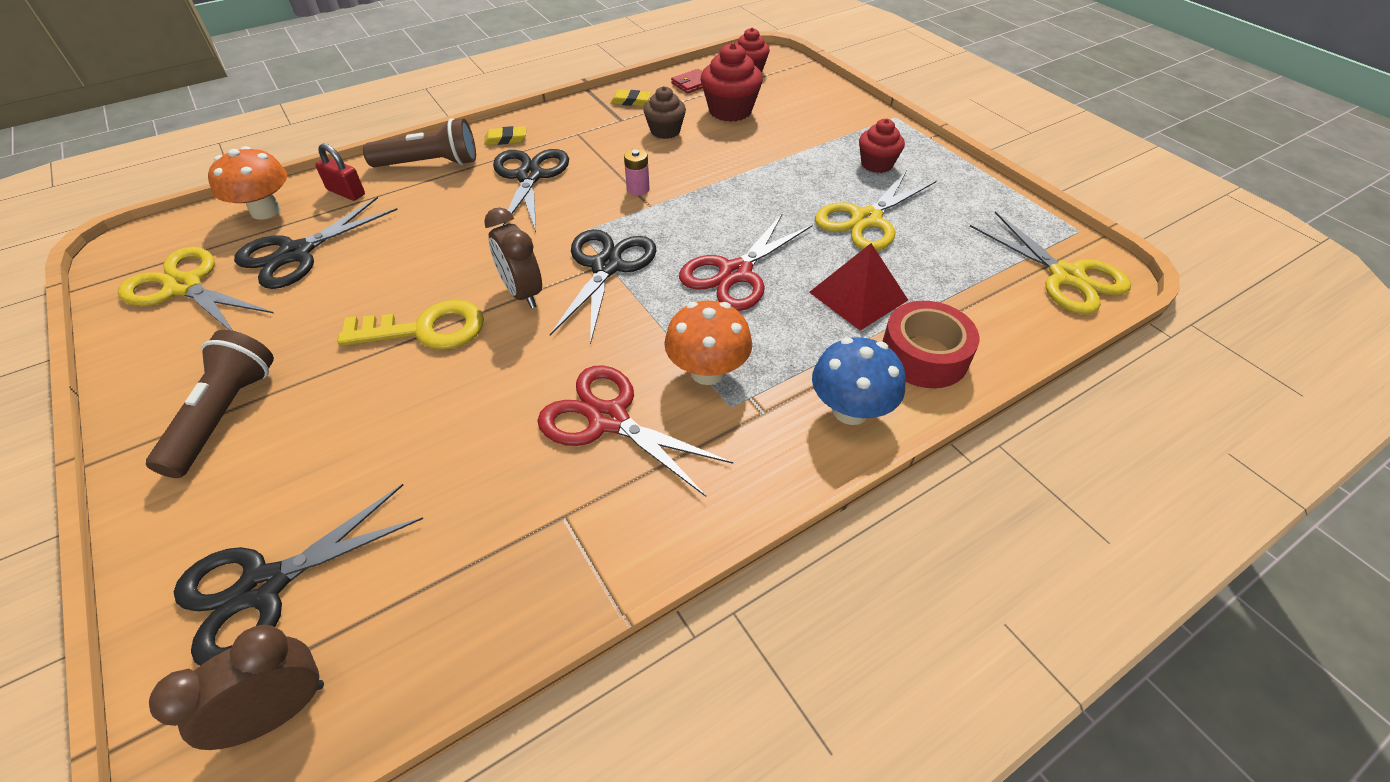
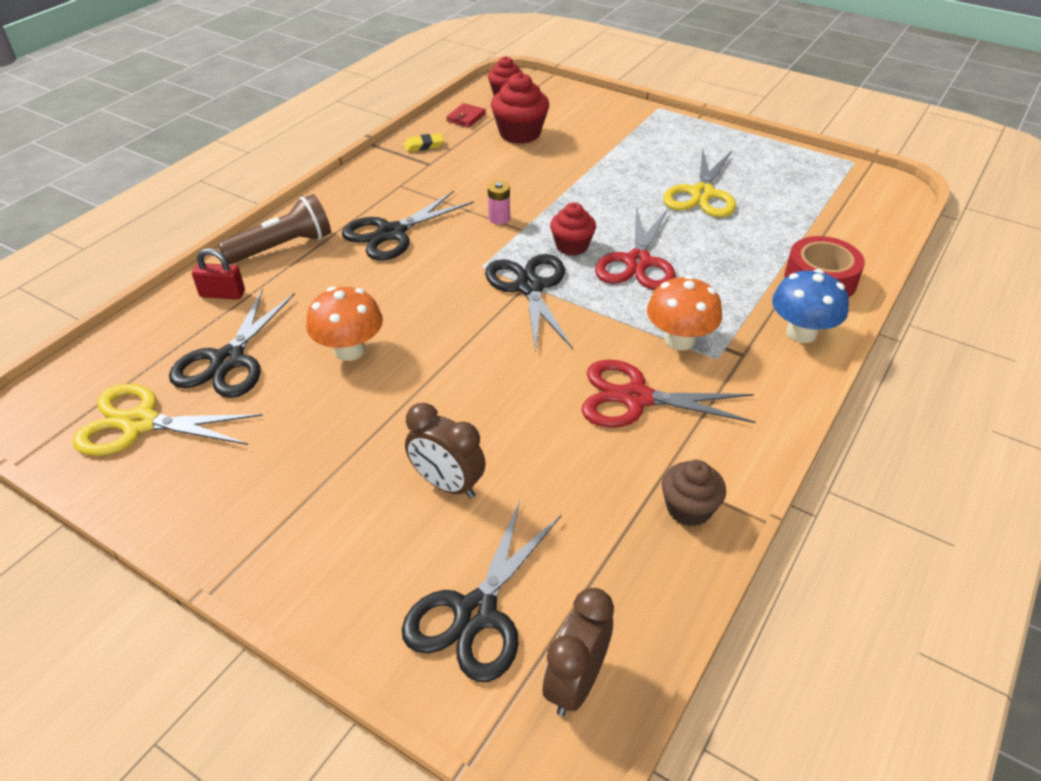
camera: 25 degrees left, 5 degrees down
brown flashlight [146,330,274,478] -> none
orange mushroom [208,146,287,220] -> orange mushroom moved to [306,286,383,361]
yellow key [337,300,484,350] -> none
yellow eraser [484,126,526,145] -> none
brown clock [484,208,542,308] -> brown clock moved to [405,403,486,498]
black scissors [493,149,569,232] -> black scissors turned 105 degrees counterclockwise [342,191,474,261]
brown cupcake [643,86,686,139] -> brown cupcake moved to [662,460,726,527]
red pyramid [809,243,908,331] -> none
red cupcake [859,119,905,173] -> red cupcake moved to [550,203,596,256]
yellow scissors [970,211,1131,315] -> none

